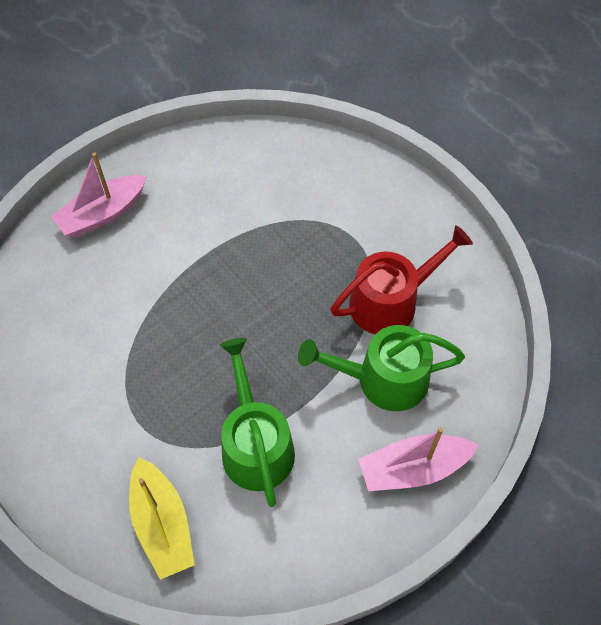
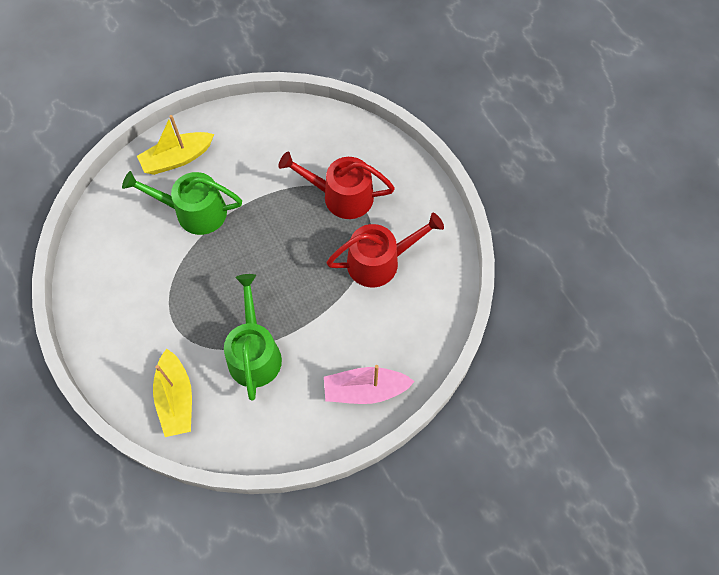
camera: 10 degrees right, 5 degrees up
pink boat [51,153,147,238] -> yellow boat [137,115,214,175]
green watering can [298,325,465,411] -> green watering can moved to [122,171,242,235]
none -> red watering can [278,152,395,219]

